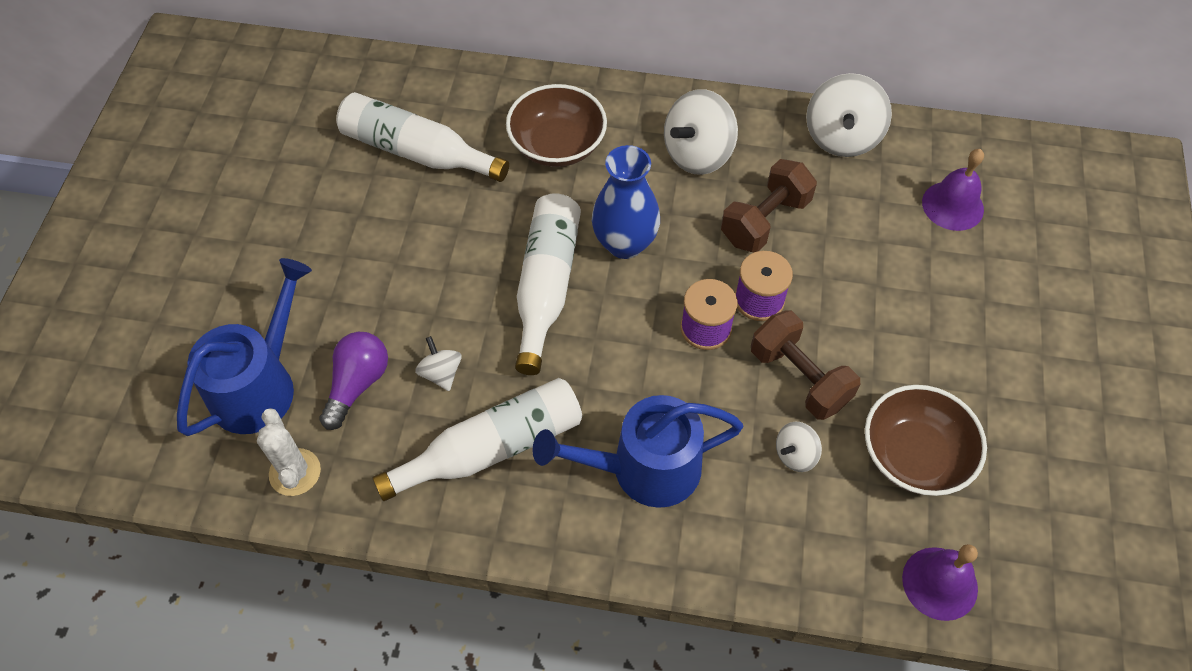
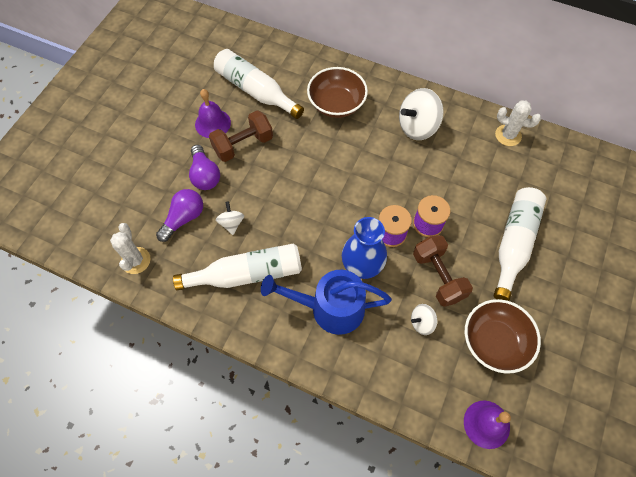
camera: 15 degrees right, 5 degrees up
blue watering can [177,258,312,436] -> none
white bottle [515,193,581,375] -> white bottle moved to [494,187,546,301]
blue vase [592,145,660,259] -> blue vase moved to [342,217,387,279]
brown dumbbell [721,159,817,252] -> brown dumbbell moved to [209,110,273,162]
white spinning top [806,73,892,157] -> white cactus [495,100,541,146]
purple bell [922,149,984,231] -> purple bell moved to [195,89,231,138]
none -> purple light bulb [189,145,220,190]

